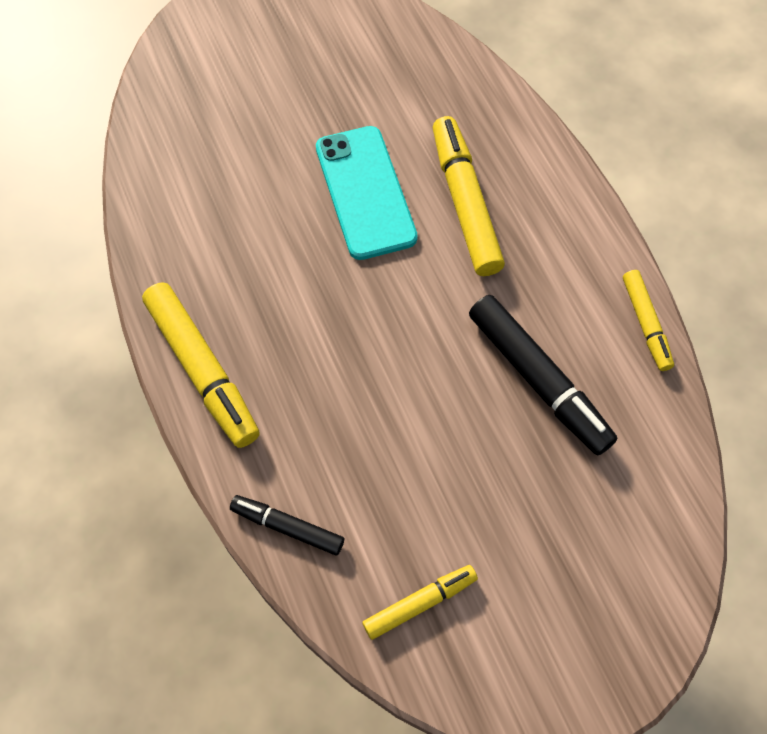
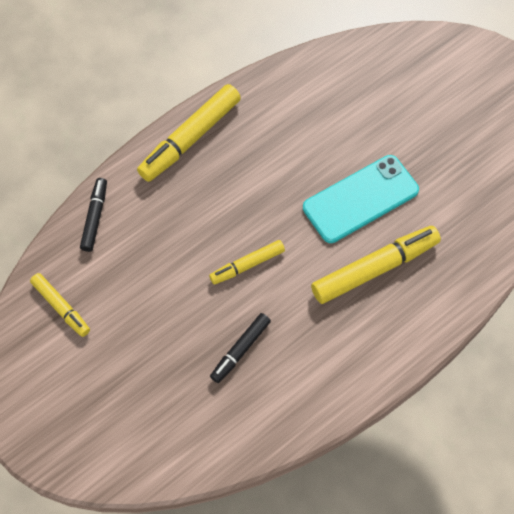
camera: 75 degrees right, 0 degrees up
black marker [469,295,618,455] -> black marker [210,313,271,383], size x0.58
yellow marker [623,270,674,371] -> yellow marker moved to [209,240,285,285]

